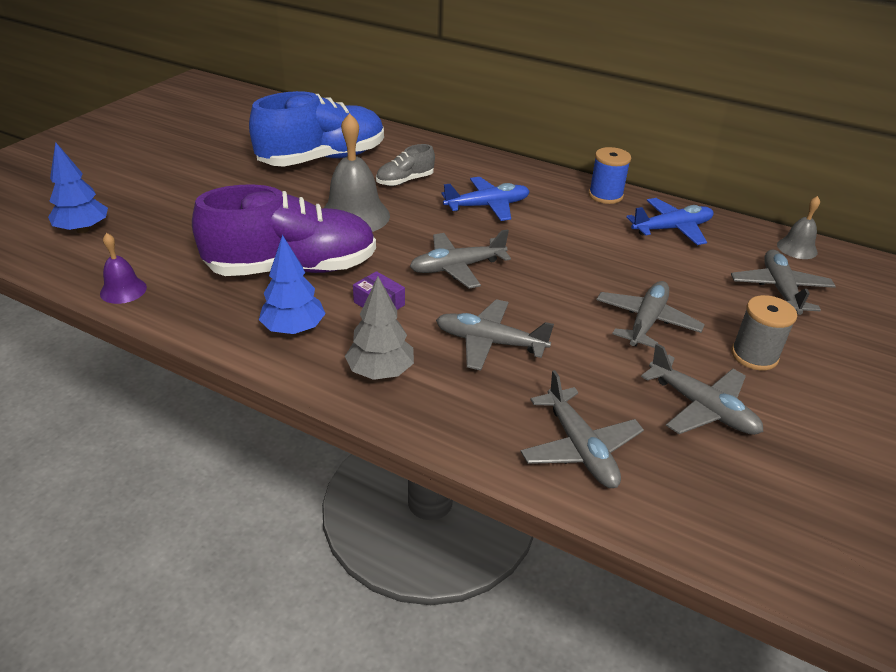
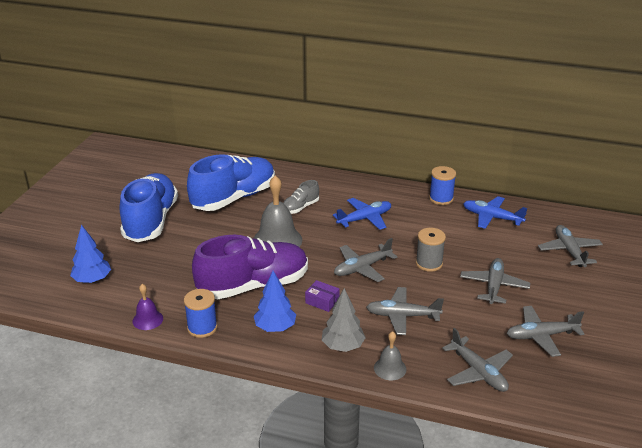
camera: 10 degrees left, 5 degrees down
blue plane [626,198,714,245] -> blue plane turned 120 degrees counterclockwise [463,196,527,229]
grey plane [641,343,764,435] -> grey plane turned 135 degrees clockwise [507,306,584,357]
grey spool [731,295,797,371] -> grey spool moved to [416,228,446,272]
grey bell [777,196,820,259] -> grey bell moved to [374,331,406,380]
none -> blue shoe [120,173,178,242]
none -> blue spool [184,289,218,338]

